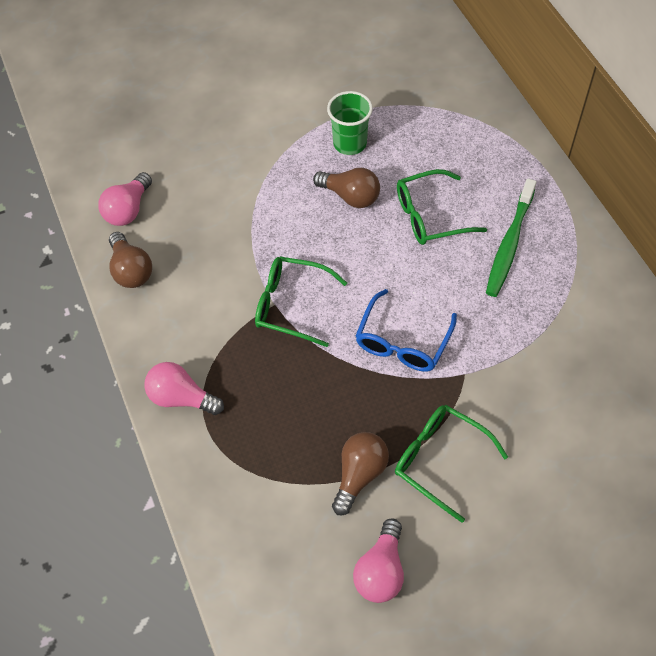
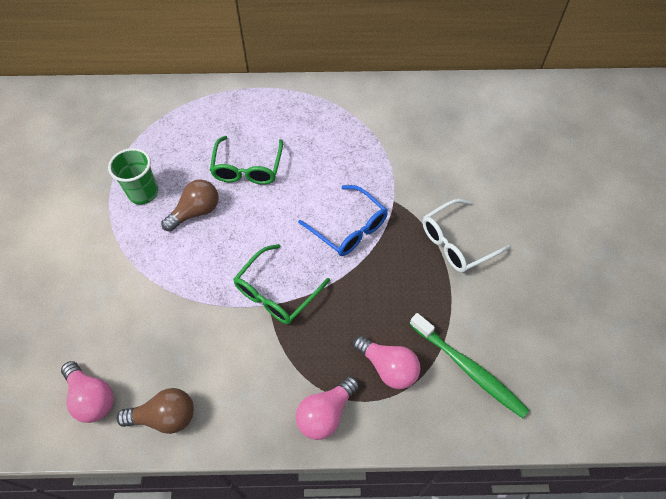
camera: 70 degrees left, 0 degrees up
brown light bulb [332,432,389,515] -> none
pink light bulb [353,518,404,603] -> pink light bulb moved to [353,336,420,389]
green glasses [395,405,508,523] -> white glasses [422,199,511,273]
green toothbrush [486,179,536,297] -> green toothbrush moved to [410,313,529,418]

